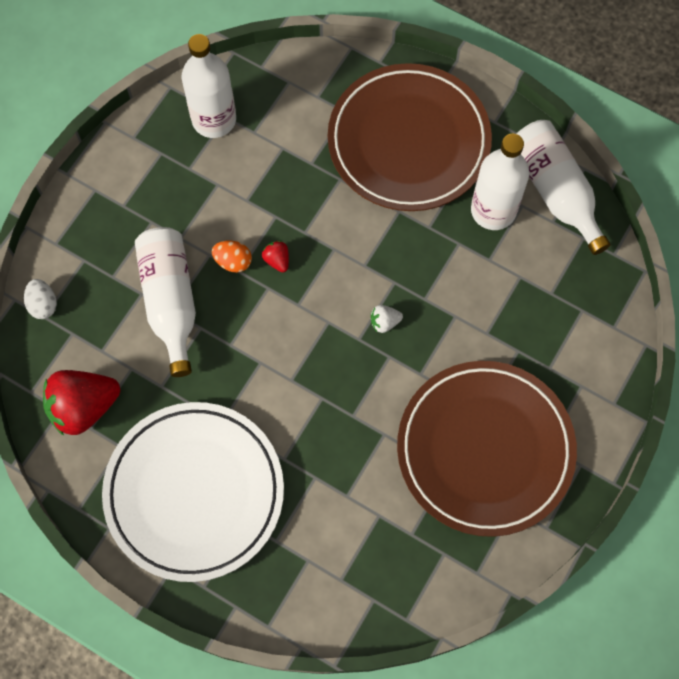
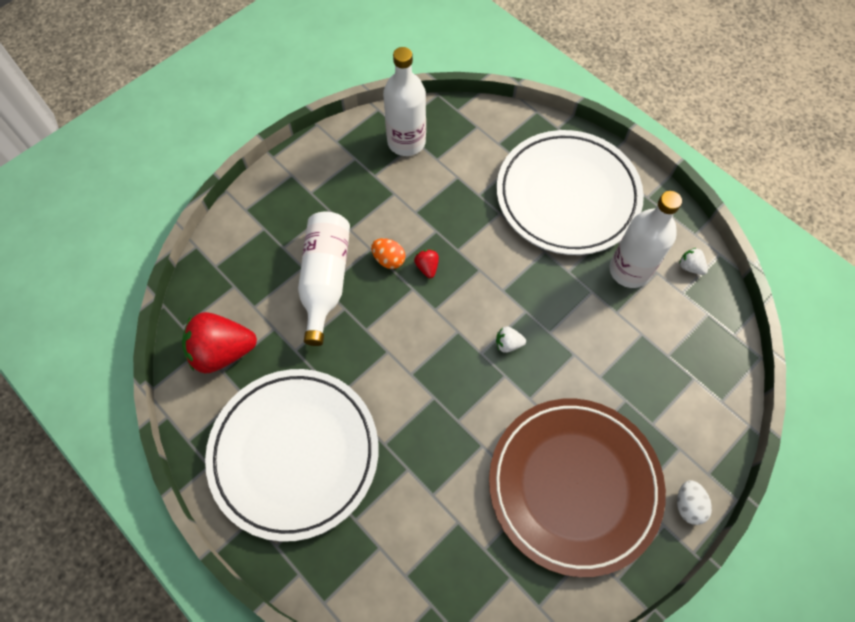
camera: 15 degrees right, 5 degrees down
white egg [24,279,57,319] -> white egg moved to [677,480,712,525]
brown plate [328,63,492,211] -> white plate [497,130,644,255]
white bottle [517,120,611,255] -> white strawberry [679,248,708,275]

